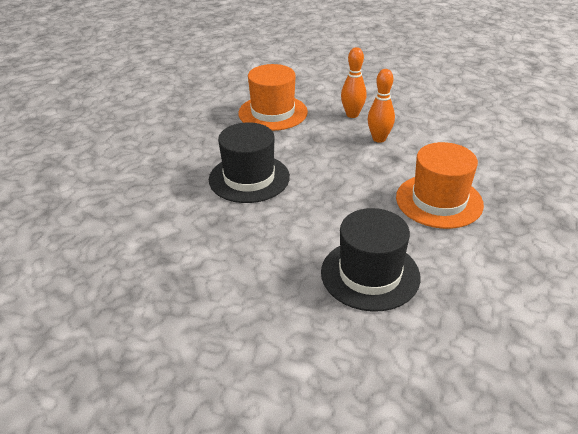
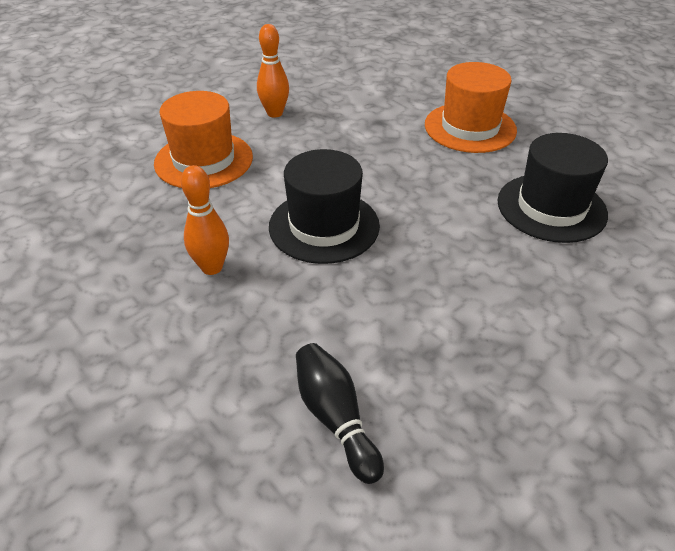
camera: 60 degrees left, 5 degrees up
orange bowling pin [368,69,395,143] -> orange bowling pin moved to [181,165,229,275]
none -> black bowling pin [296,343,384,484]

